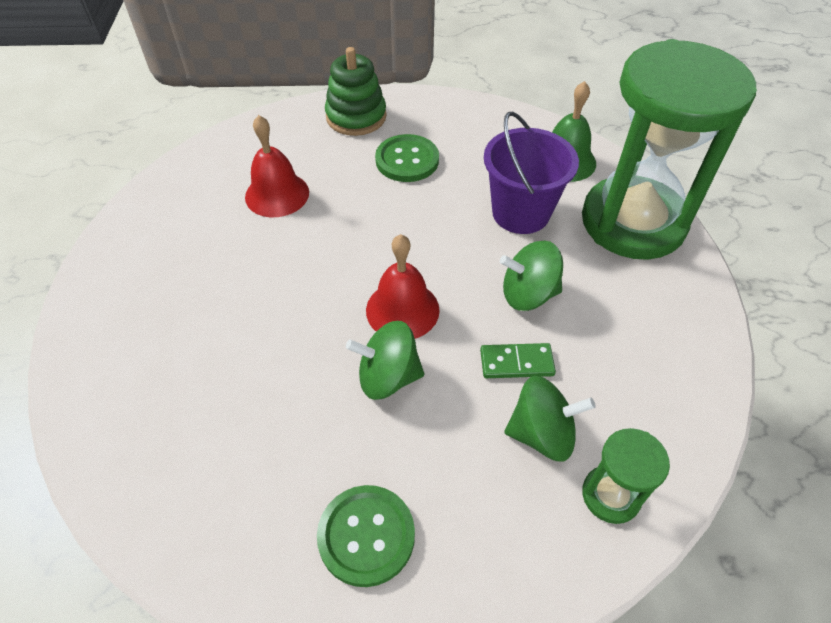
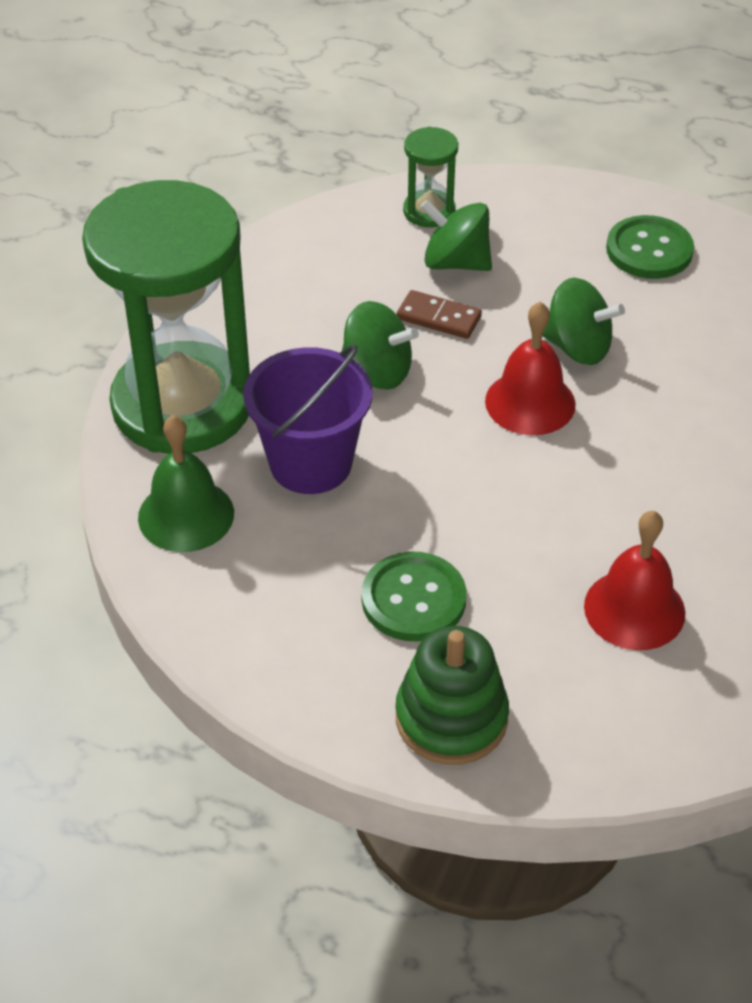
camera: 155 degrees left, 5 degrees down
green domino [480,343,556,378] -> brown domino [397,290,482,339]

